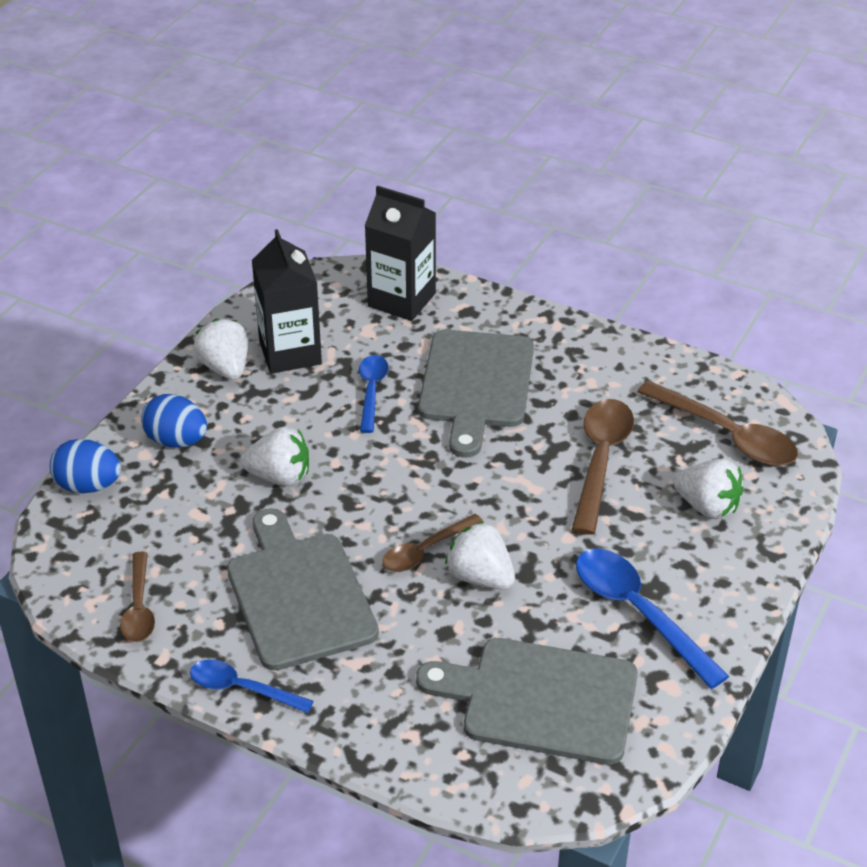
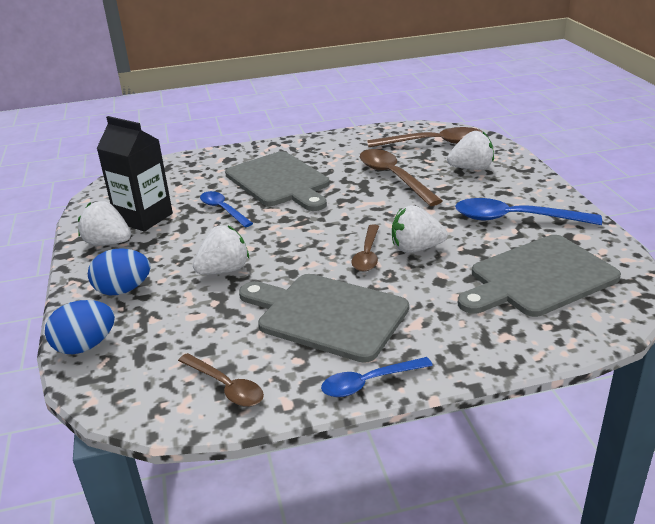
camera: 40 degrees left, 10 degrees down
black carton [365,186,436,321] -> none

